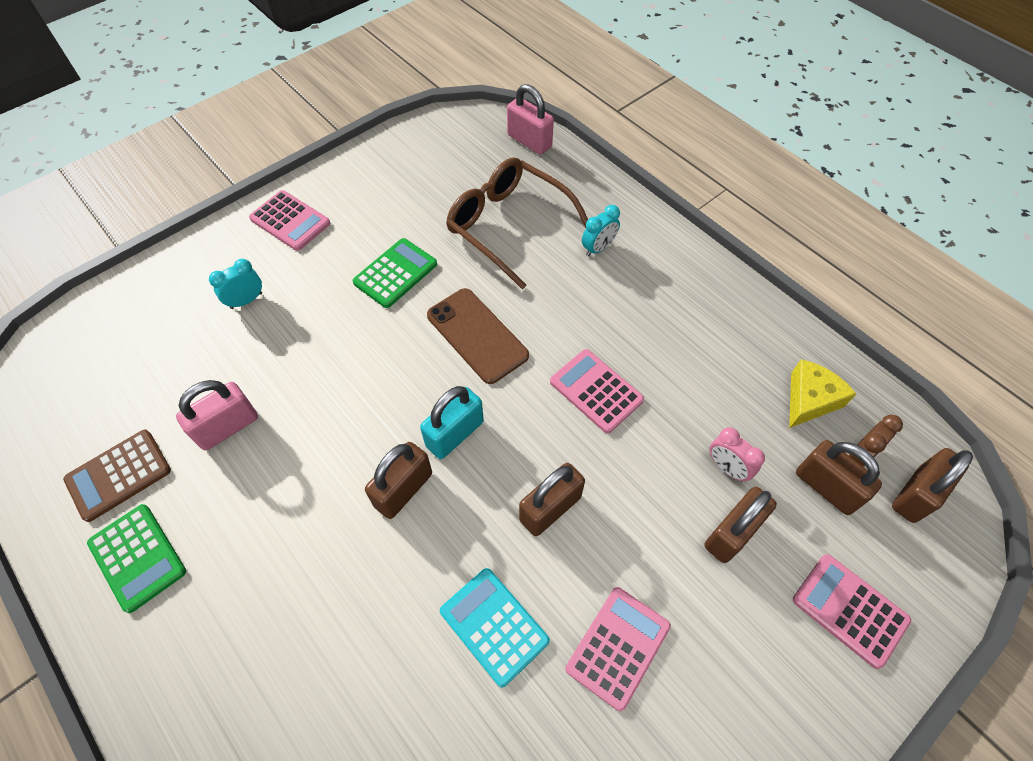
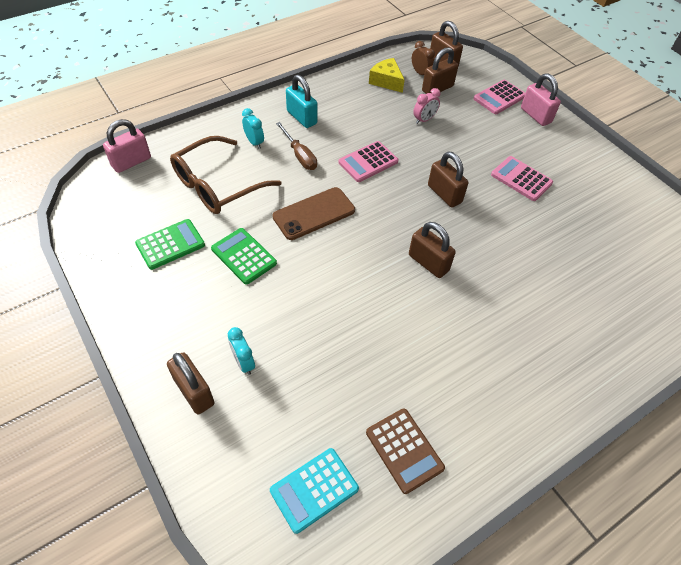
camera: 85 degrees left, 5 degrees down
green calculator [87,504,186,613] -> green calculator moved to [135,219,205,270]
pink padlock [176,380,258,451] -> pink padlock moved to [521,73,561,126]
pink calculator [249,190,330,251] -> none
turquoise padlock [420,386,484,459] -> turquoise padlock moved to [286,75,317,128]
turquoise calculator [440,568,550,687] -> turquoise calculator moved to [270,448,359,534]
brown padlock [704,487,777,563] -> brown padlock moved to [167,352,214,414]
none -> brown screwdriver [276,122,317,170]

